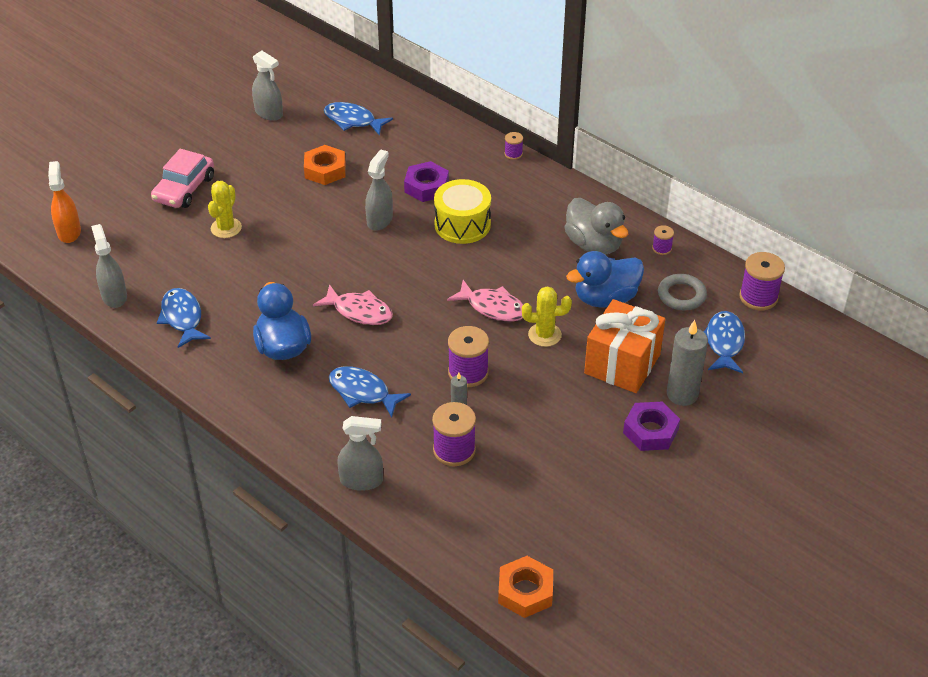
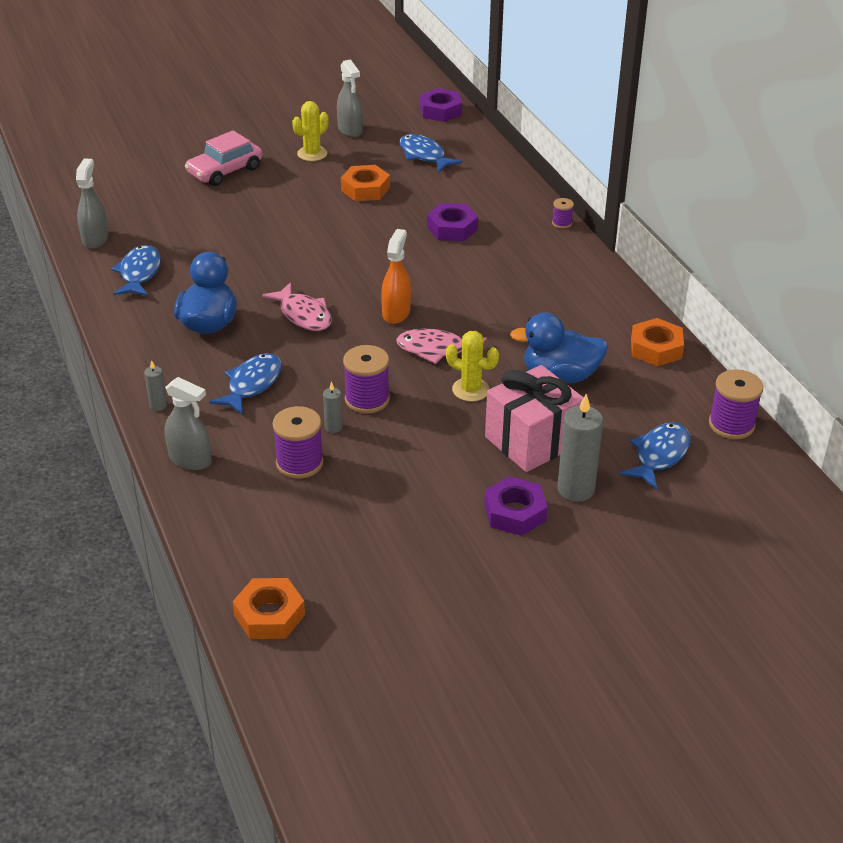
camera: 25 degrees right, 5 degrees down
orange spray bottle [48,161,81,243] -> orange spray bottle moved to [381,229,411,324]
yellow cactus [208,181,242,238] -> yellow cactus moved to [292,101,329,161]
blue fish [329,366,411,418] -> blue fish turned 60 degrees clockwise [210,353,282,415]
grey spray bottle [365,149,393,231] -> none
yellow drum [434,179,491,244] -> none
pink fish [447,280,524,322] -> pink fish turned 135 degrees clockwise [396,329,487,364]
grey duck [564,198,628,255] -> none
orange gift [584,299,665,393] -> pink gift [485,365,584,472]
purple spool [652,225,674,255] -> orange nut [631,318,684,366]
grey ring [658,274,707,310] -> none
none -> grey candle [144,360,167,411]
none -> purple nut [420,88,462,122]

